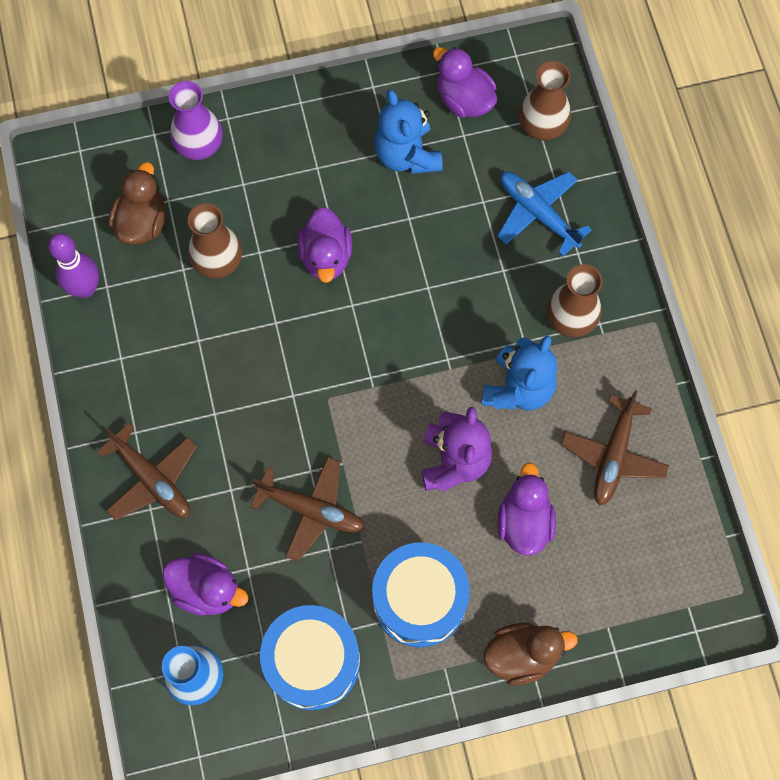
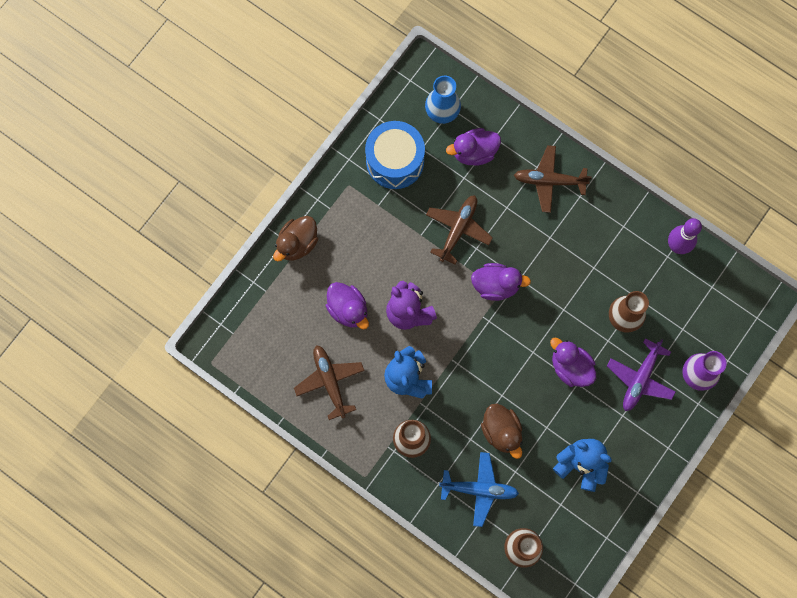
camera: 140 degrees right, 5 degrees up
brown duck [108,162,166,245] -> brown duck moved to [481,403,522,459]
brown plane [250,457,365,562] -> brown plane turned 135 degrees clockwise [426,195,493,265]
blue drum [372,542,470,647] -> none
purple duck [433,47,497,118] -> purple duck moved to [471,263,531,301]
none -> purple plane [607,338,676,411]

